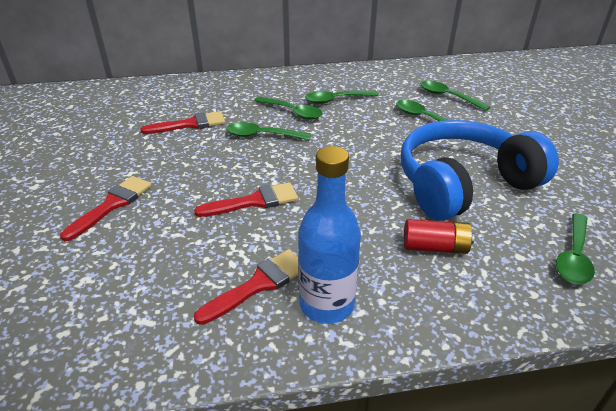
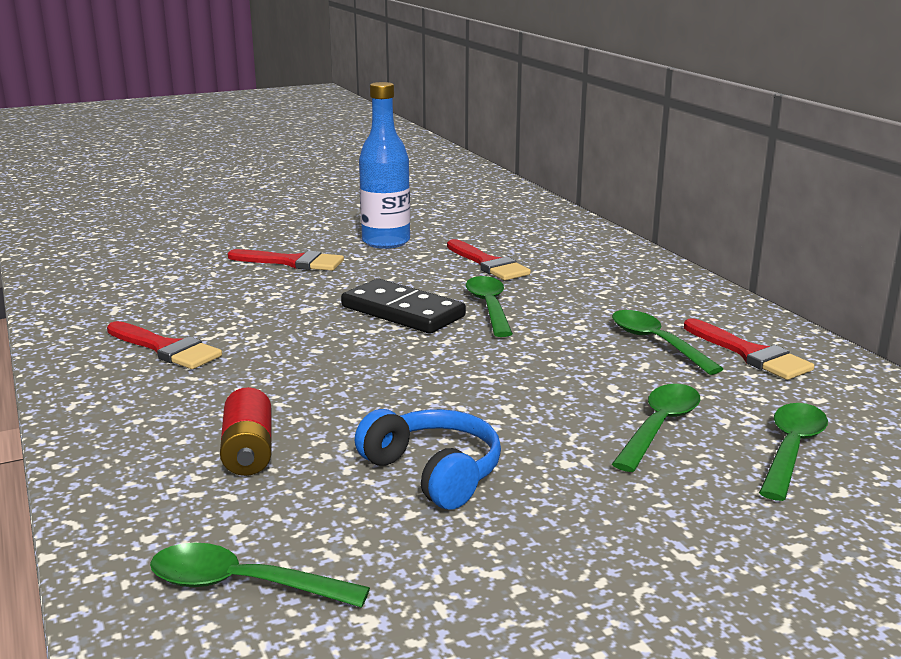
camera: 75 degrees right, 15 degrees down
red brush [194,182,298,217] -> red brush moved to [684,318,814,380]
green spoon [254,97,323,119] -> none
blue bottle [298,146,361,324] -> blue bottle moved to [359,82,410,249]
blue headphones [401,120,559,221] -> blue headphones [355,409,501,510], size x0.52
none -> black domino [341,279,466,333]

